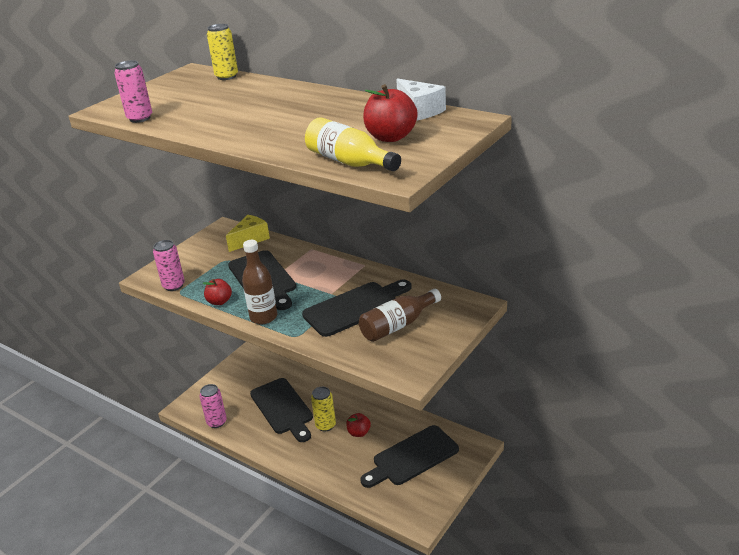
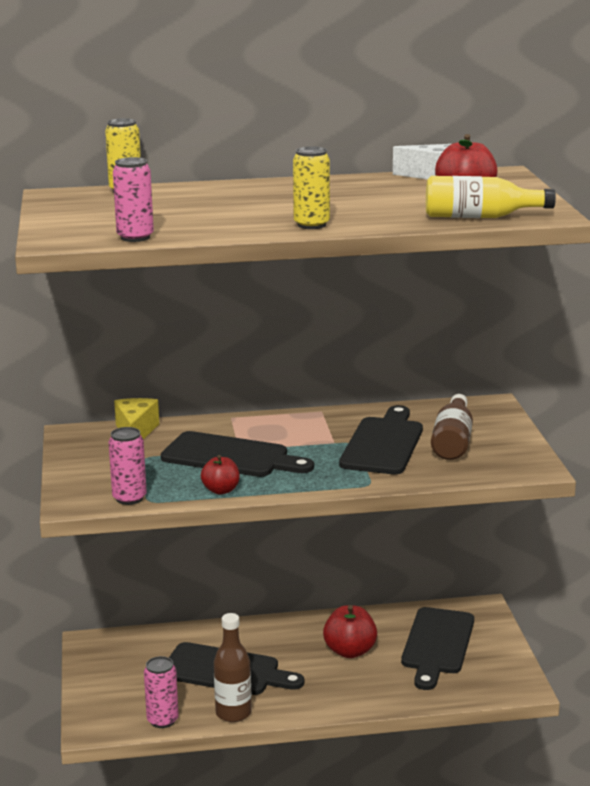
camera: 45 degrees left, 10 degrees down
brown bottle [242,240,277,324] -> brown bottle moved to [214,613,252,722]
yellow can [311,387,336,432] -> yellow can moved to [293,146,330,229]
red apple [346,413,371,437] -> red apple [323,605,377,658], size x1.58

